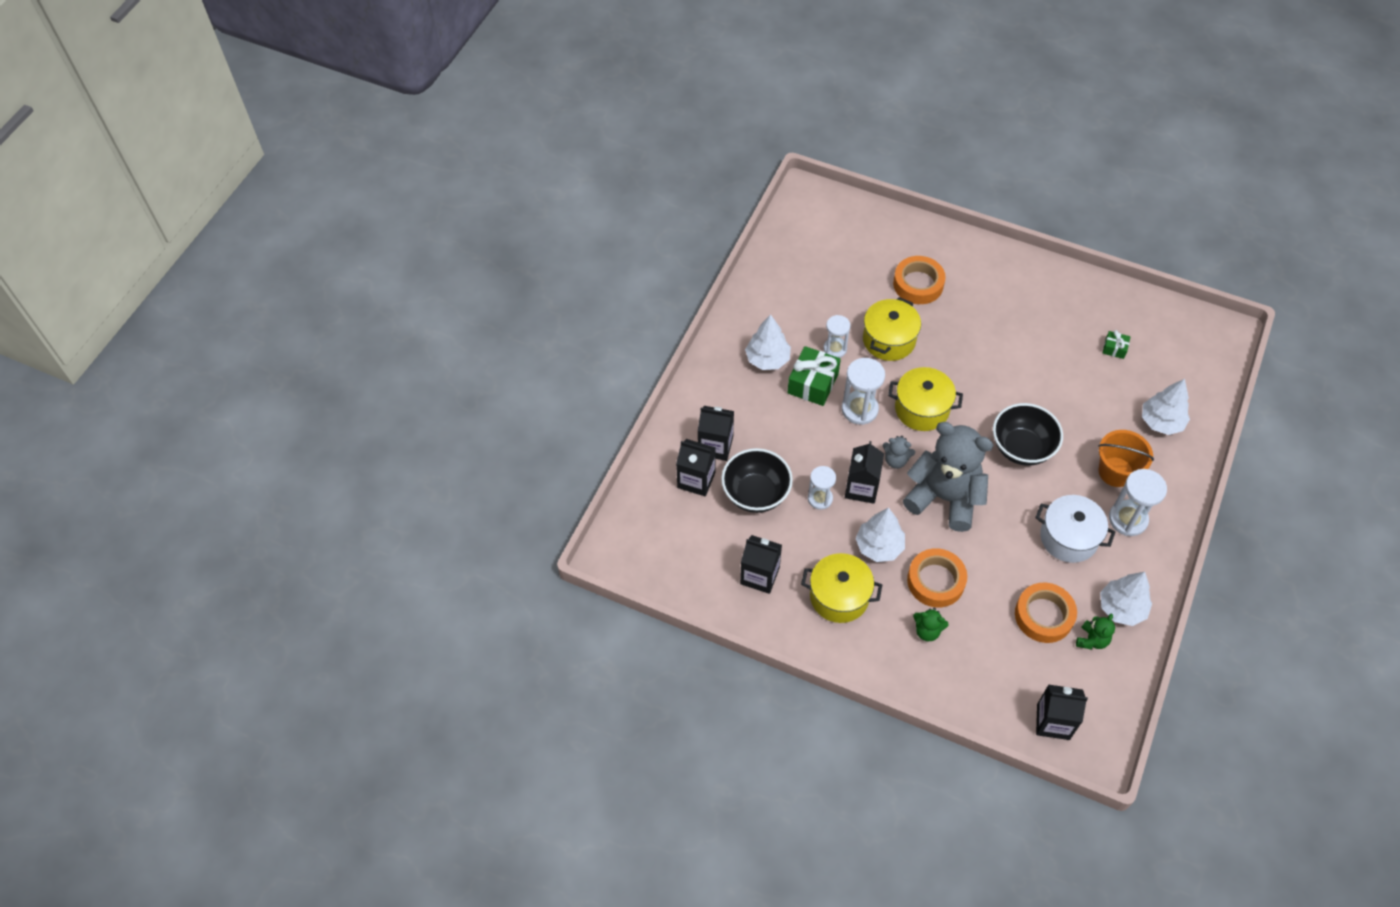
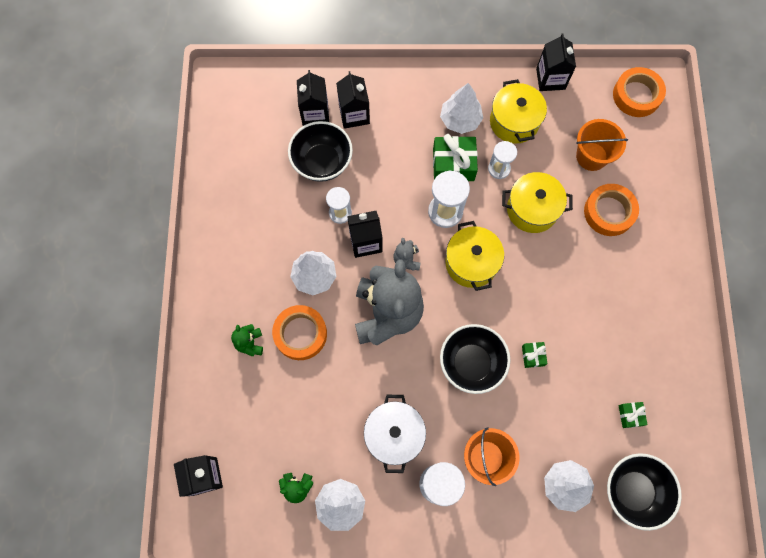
camera: 65 degrees right, 15 degrees up
black carton [740,535,782,594] -> black carton moved to [536,34,576,91]
yellow pot [801,553,882,623] -> yellow pot moved to [490,79,547,144]
orange tape [1015,583,1077,643] -> orange tape moved to [613,67,666,117]
none -> green gift [522,342,547,368]
none -> orange bucket [576,119,628,171]
none -> black bowl [607,453,682,531]

